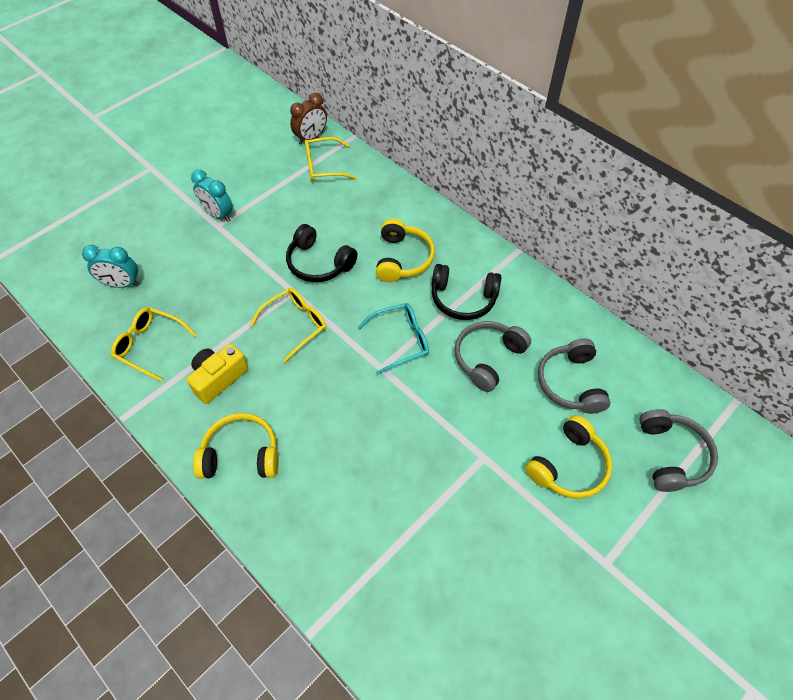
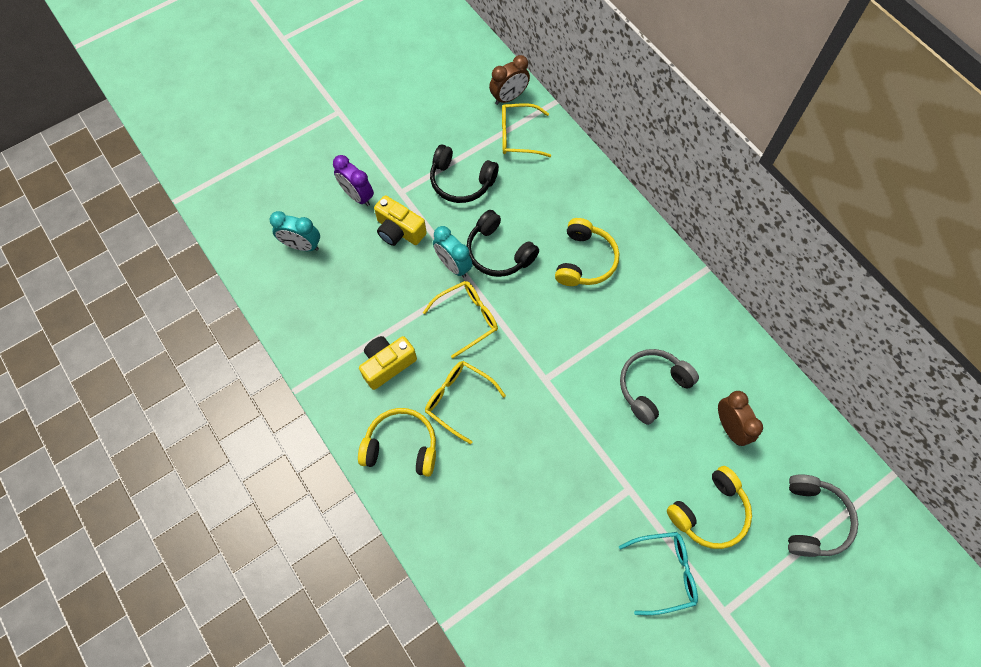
camera: 10 degrees right, 10 degrees up
yellow glasses [111,307,196,381] -> yellow glasses moved to [425,361,506,444]
turquoise clock [191,170,233,222] -> turquoise clock moved to [433,226,473,278]
turquoise glasses [358,303,429,375] -> turquoise glasses moved to [619,532,698,615]
black headphones [432,264,502,320] -> black headphones moved to [430,145,499,203]
grey headphones [538,338,611,414] -> brown clock [718,391,763,446]
none -> purple clock [333,155,374,206]
none -> yellow camera [374,195,427,246]

